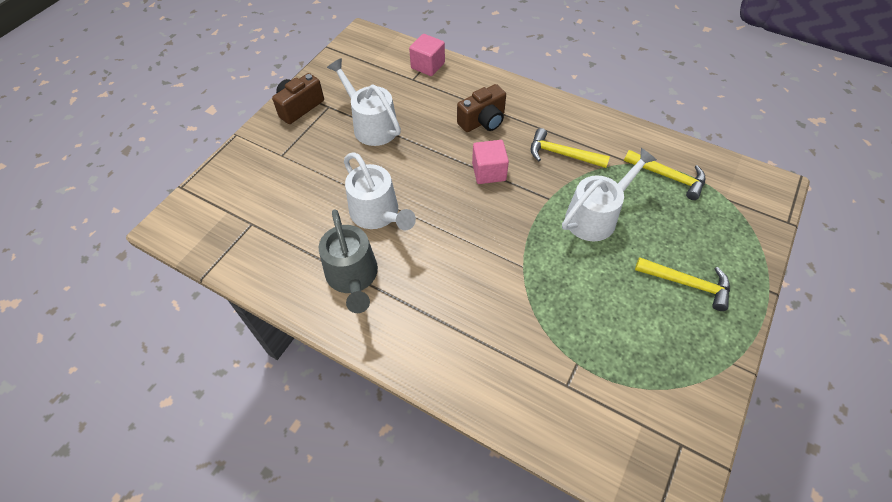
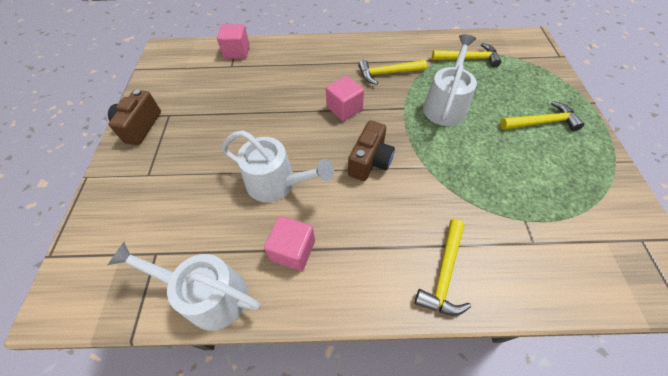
camera: 30 degrees left, 0 degrees up
grey watering can [319,209,378,313] -> pink cube [264,216,315,271]
white watering can [327,58,401,146] -> white watering can moved to [108,242,260,331]
brown camera [457,84,506,132] -> brown camera moved to [348,120,395,181]
none -> yellow hammer [415,219,471,316]

